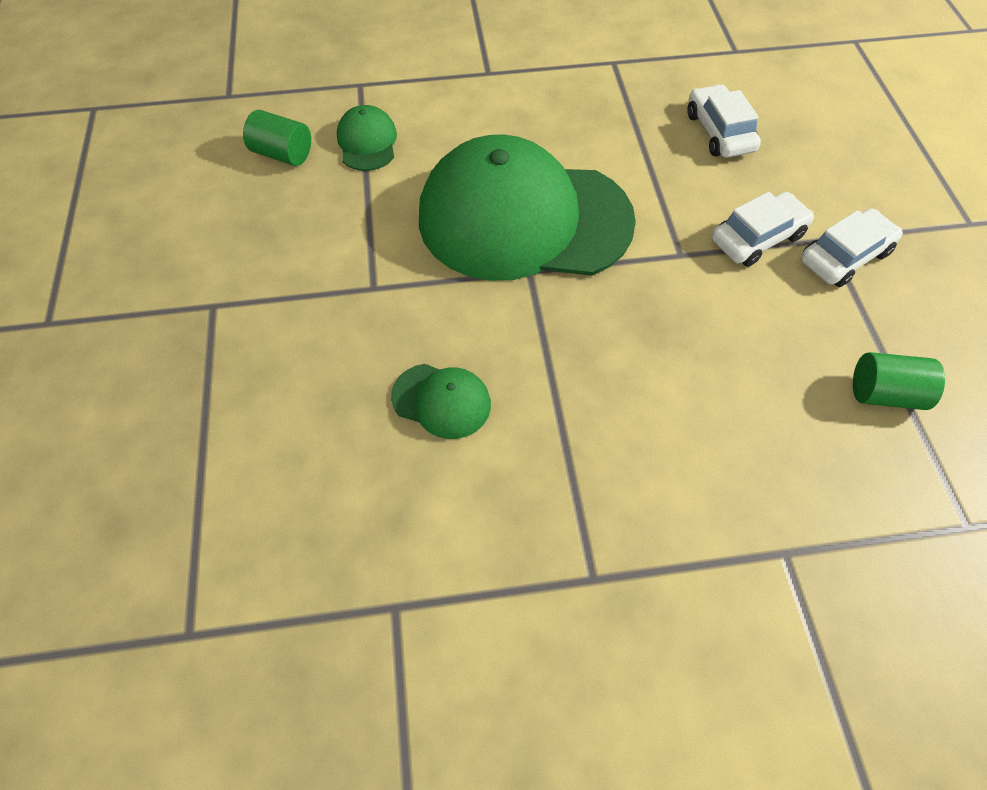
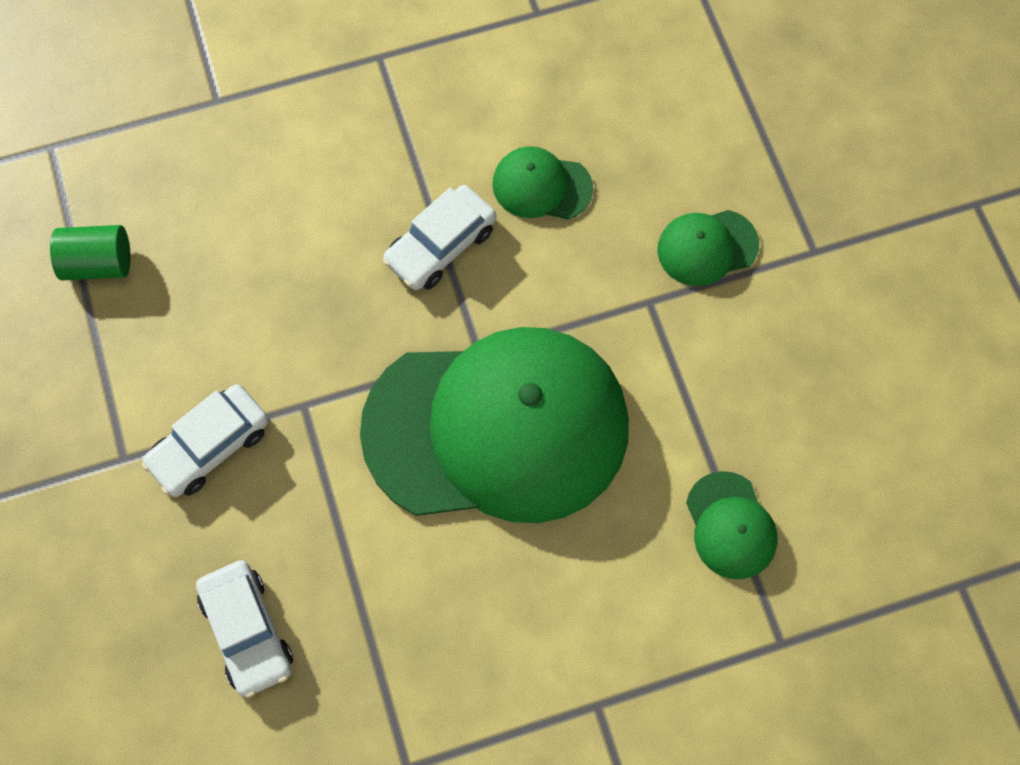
camera: 170 degrees right, 10 degrees up
green cylinder [243,110,311,166] -> none
white car [801,208,903,287] -> white car moved to [383,185,496,290]
none -> green cap [657,210,759,286]

